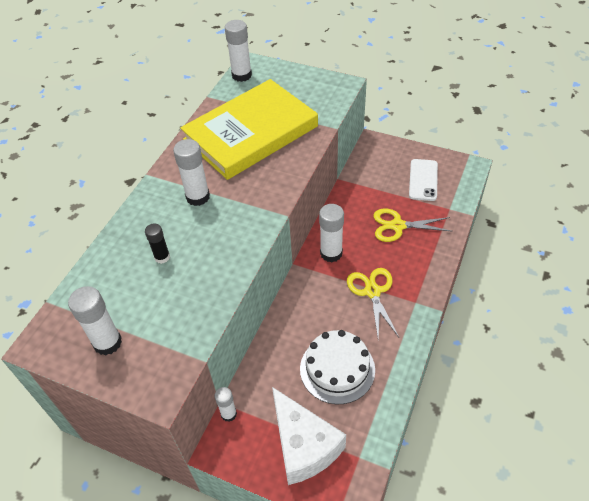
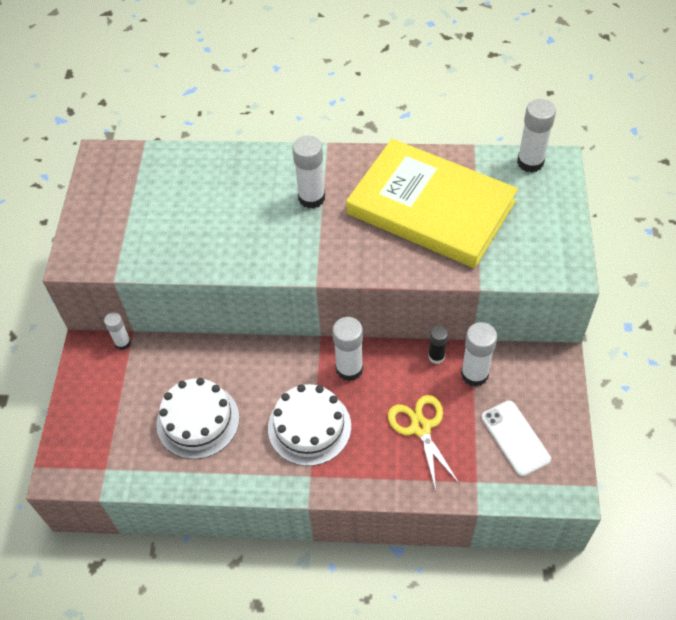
camera: 70 degrees right, 5 degrees up
white glue stick [68,286,122,355] -> white glue stick moved to [461,322,497,387]
black glue stick [145,223,170,264] -> black glue stick moved to [428,326,448,364]
white cheese [272,387,346,485] -> none
yellow scissors [347,268,399,338] -> white cake [268,384,351,466]
white phone [409,159,438,201] -> white phone turned 75 degrees clockwise [482,401,551,476]

